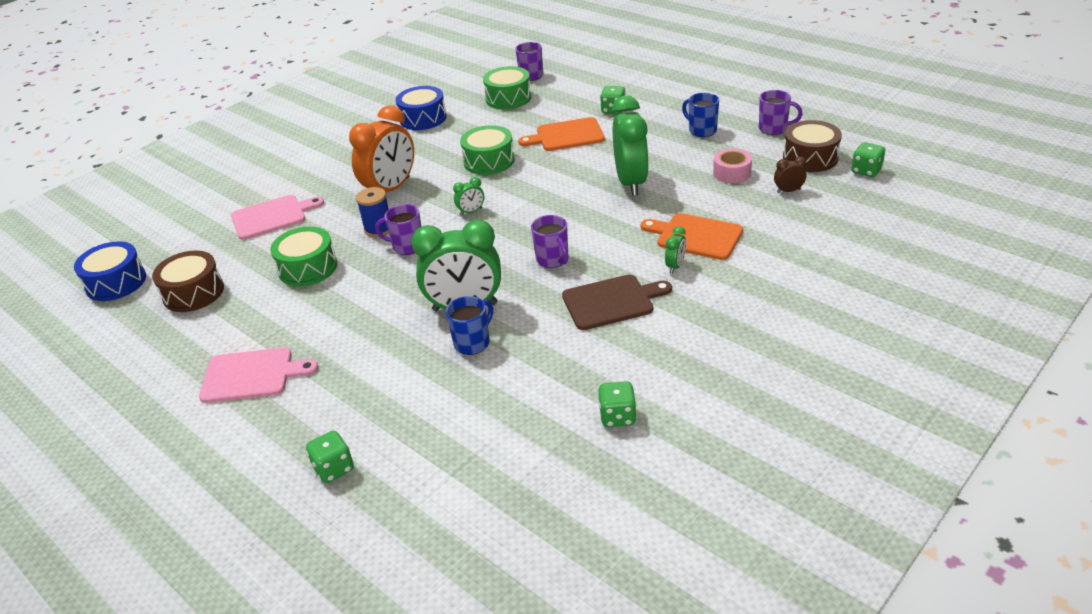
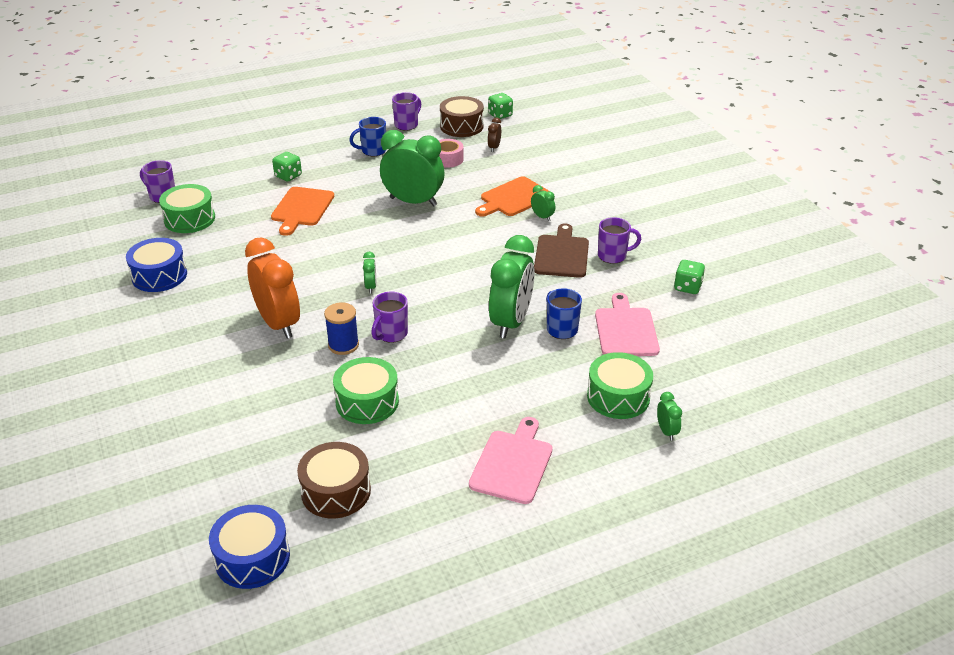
camera: 70 degrees left, 0 degrees up
pink cutting board [231,195,324,240] -> pink cutting board moved to [595,293,660,356]
green dice [306,431,354,483] -> green clock [657,392,682,441]
green drum [460,125,515,175] -> green drum moved to [587,352,653,419]
purple mug [531,215,569,268] -> purple mug moved to [598,217,641,264]

